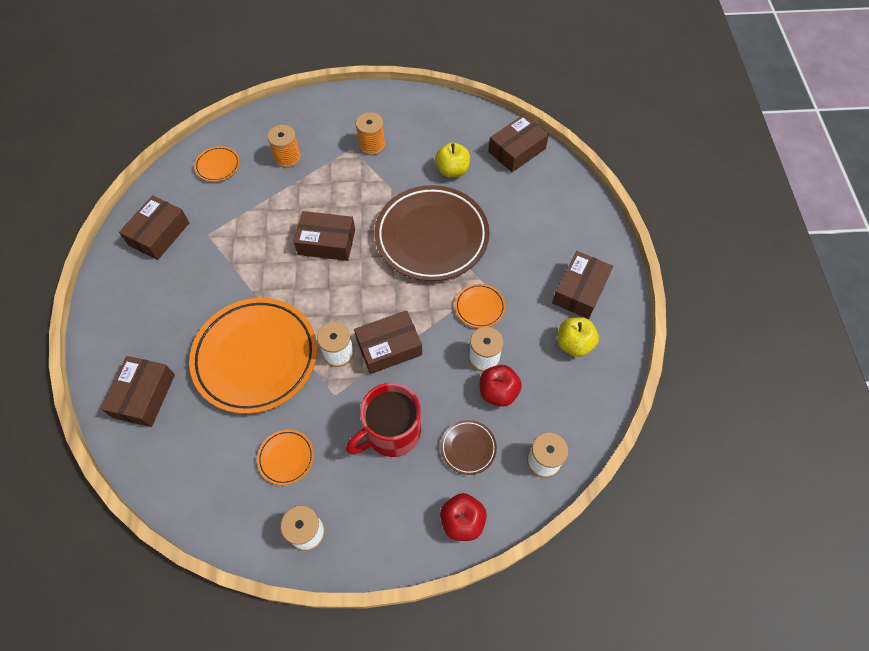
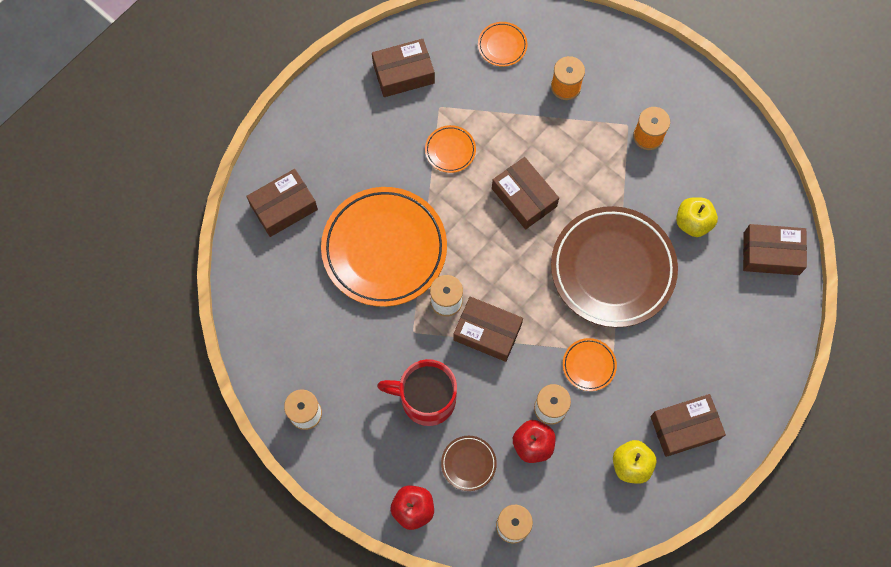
camera: 45 degrees right, 10 degrees up
orange plate [257,430,314,485] -> orange plate moved to [425,125,476,173]

